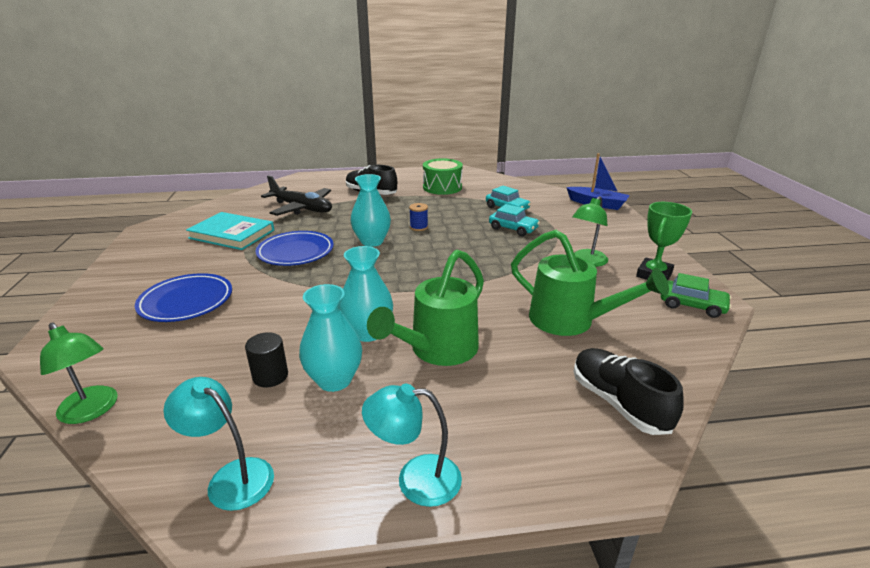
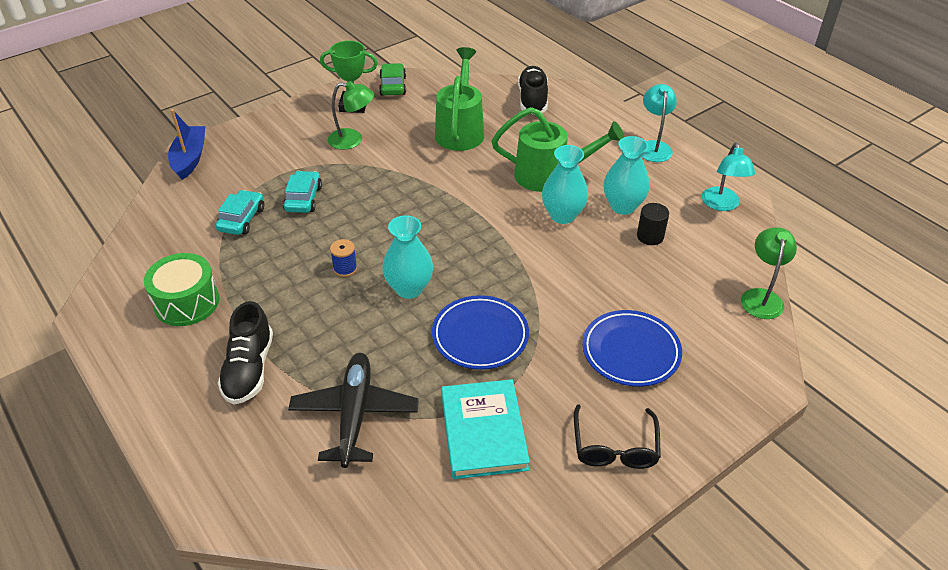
camera: 120 degrees left, 15 degrees up
turquoise lamp [362,384,462,507] -> turquoise lamp turned 150 degrees counterclockwise [641,84,677,162]
black shoe [573,348,684,435] -> black shoe turned 150 degrees clockwise [518,66,548,115]
none -> black glasses [574,404,661,469]

